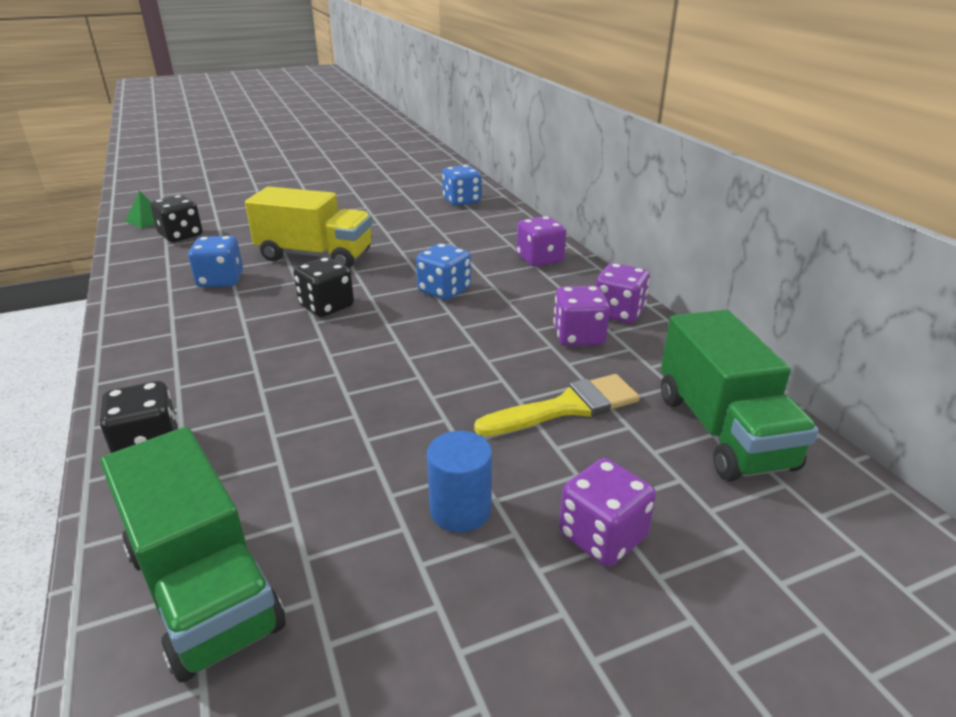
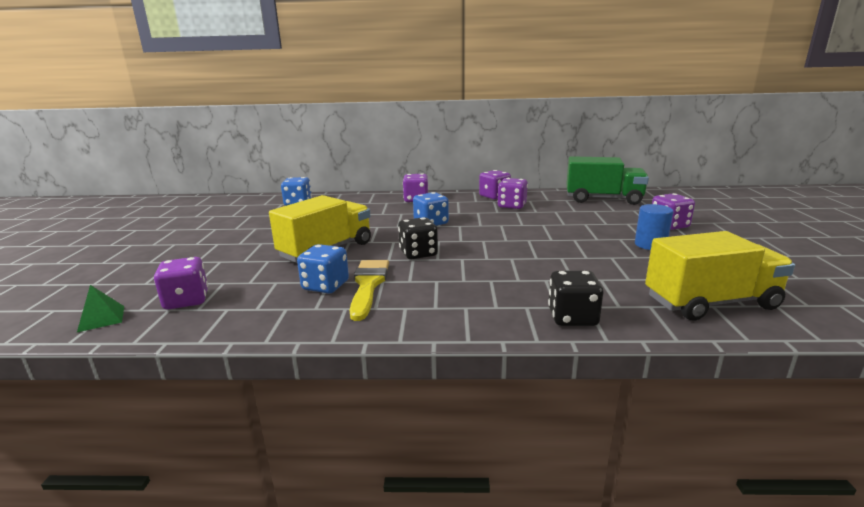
camera: 65 degrees left, 10 degrees down
green truck [100,427,286,683] -> yellow truck [645,231,795,321]
black dice [150,195,203,242] -> purple dice [154,257,208,310]
yellow brush [474,374,640,436] -> yellow brush moved to [349,260,389,321]

